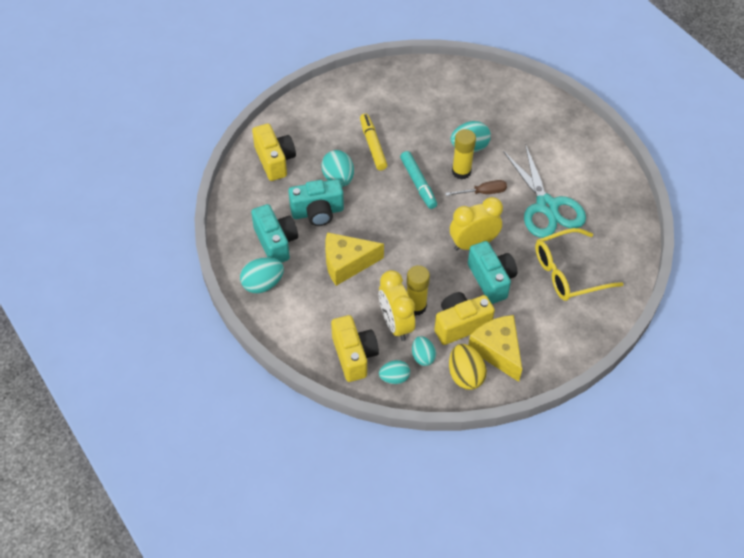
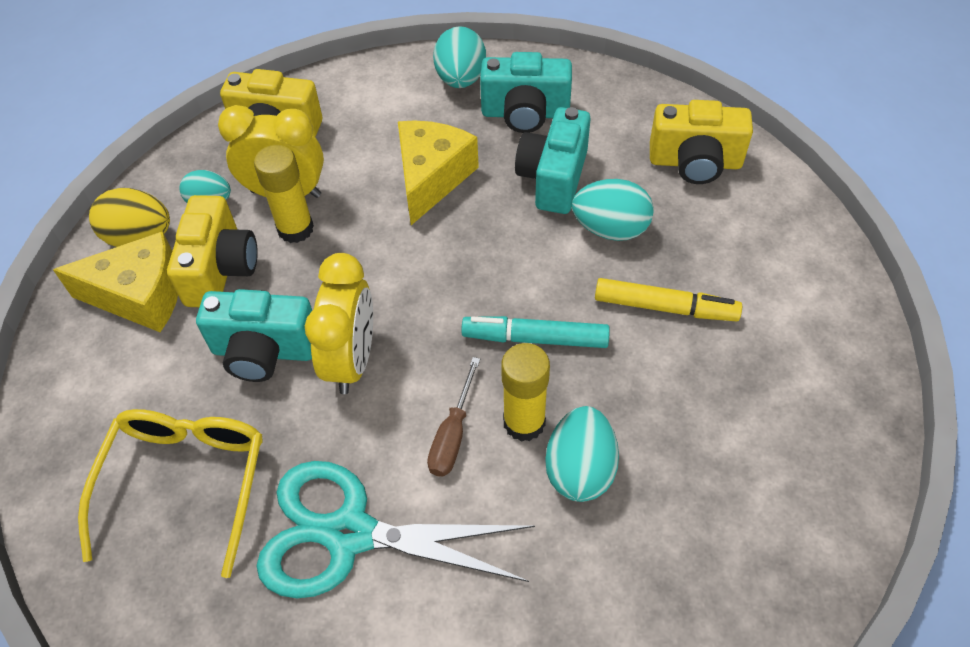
camera: 120 degrees right, 0 degrees up
turquoise egg [379,360,410,384] -> none

